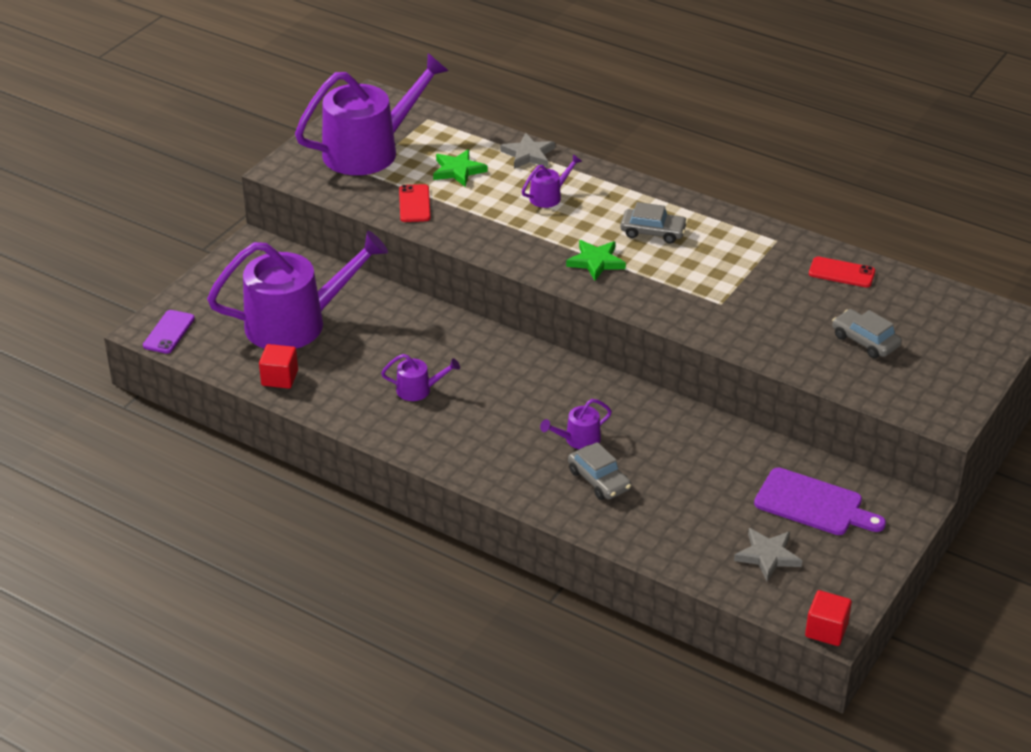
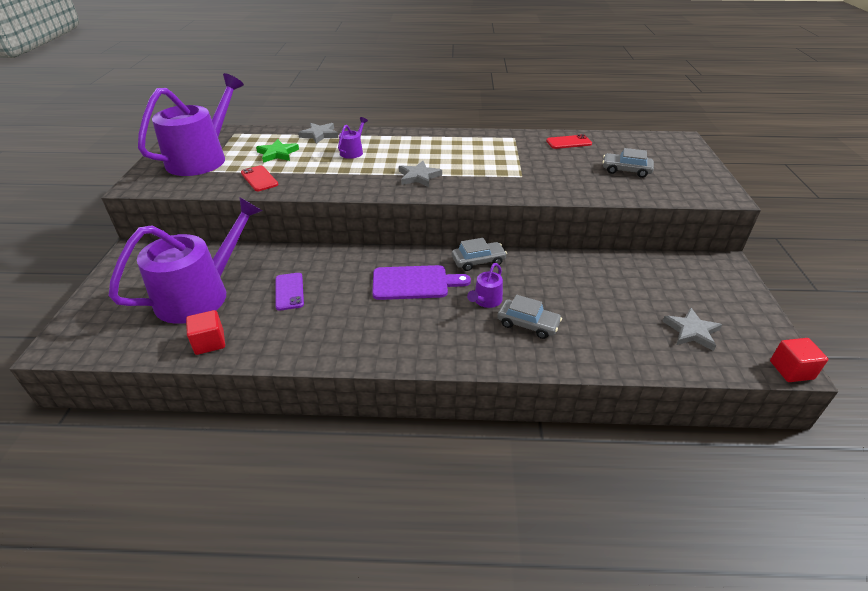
camera: 30 degrees left, 0 degrees up
purple phone [143,310,195,354] -> purple phone moved to [275,273,304,311]
purple watering can [381,354,460,401] -> none
green star [566,240,626,280] -> grey star [399,161,442,187]
grey car [620,202,688,244] -> grey car moved to [452,238,507,271]
purple cutting board [754,468,886,535] -> purple cutting board moved to [372,265,471,300]

